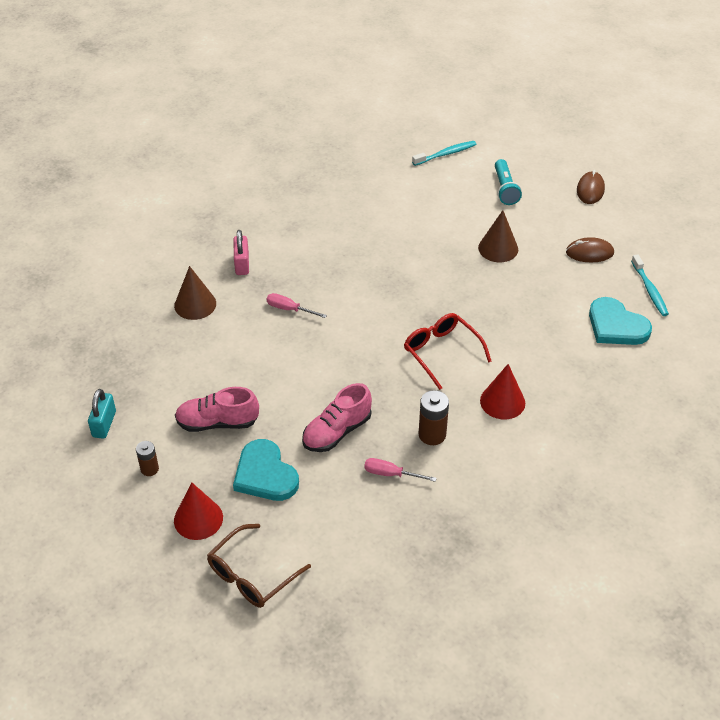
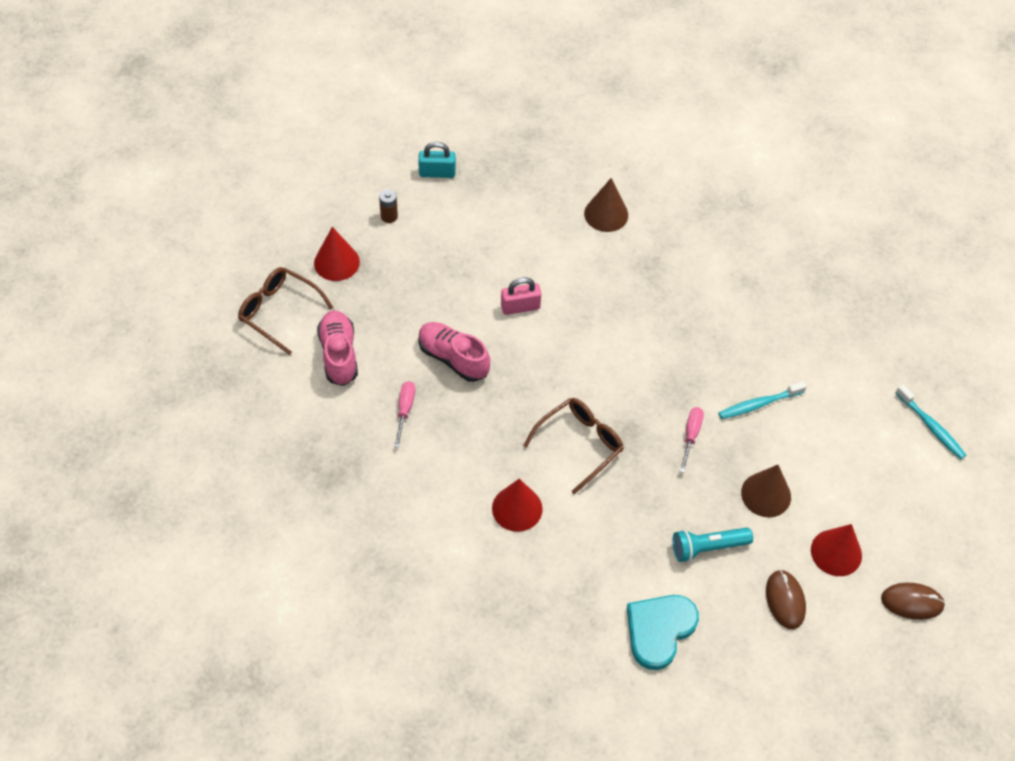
camera: 80 degrees right, 10 degrees up
pink shoe [175,387,259,432] -> pink shoe moved to [317,311,358,386]
turquoise heart [233,439,299,501] -> none
pink padlock [234,230,249,275] -> pink padlock moved to [501,277,541,315]
pink screwdriver [267,293,327,318] -> pink screwdriver moved to [680,407,704,473]
red glasses [404,313,492,390] -> brown glasses [523,398,624,494]
brown battery [419,390,449,445] -> none
turquoise flashlight [495,159,522,205] -> turquoise flashlight moved to [673,528,753,562]
turquoise toothbrush [631,254,669,316] -> turquoise toothbrush moved to [718,381,807,419]
none -> red cone [811,524,862,576]

